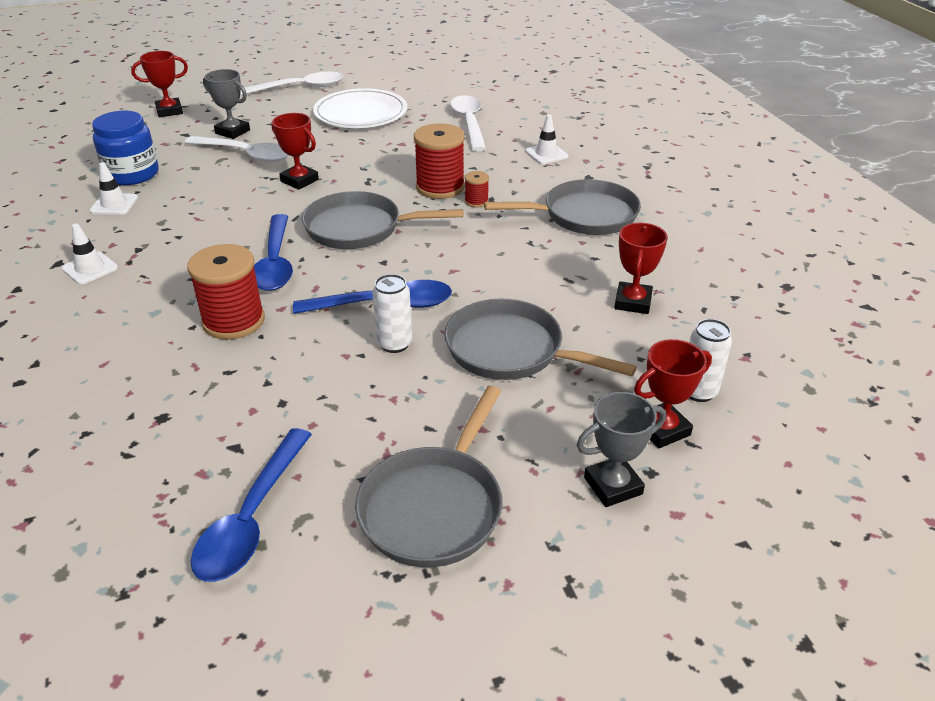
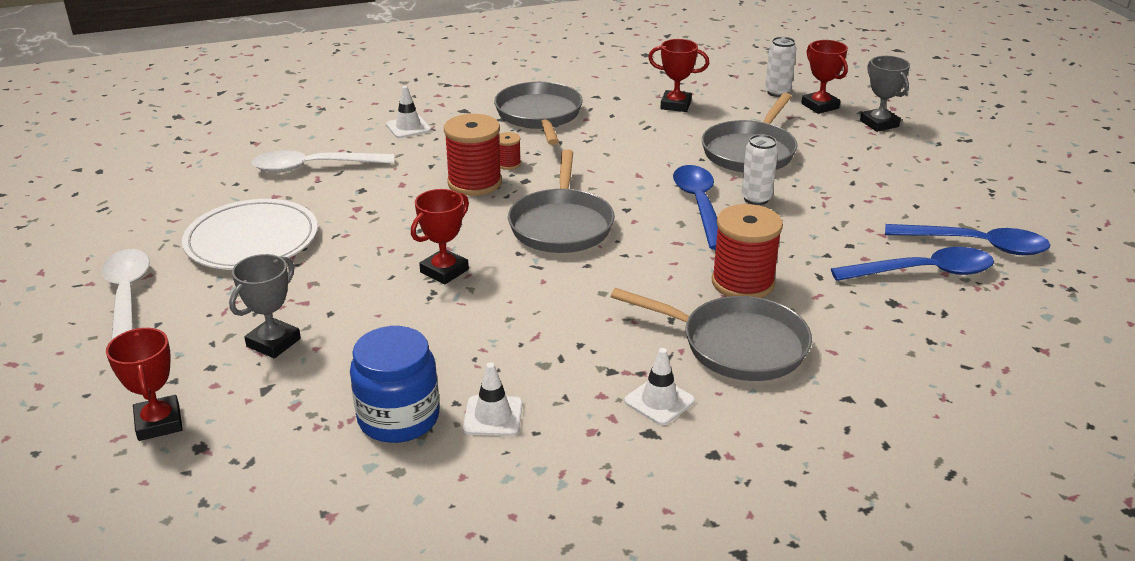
camera: 90 degrees left, 5 degrees down
white spoon [184,136,288,163] -> none
blue spoon [254,214,293,291] -> blue spoon moved to [831,247,994,281]
grey pan [355,386,503,568] -> grey pan moved to [610,288,812,381]

